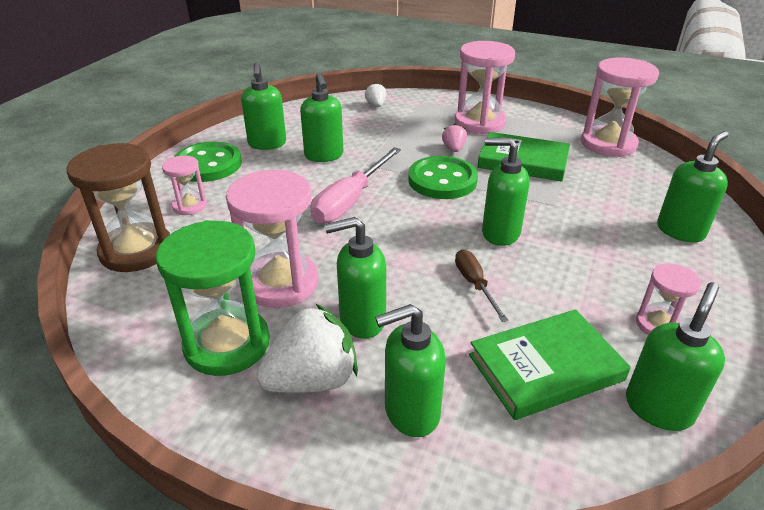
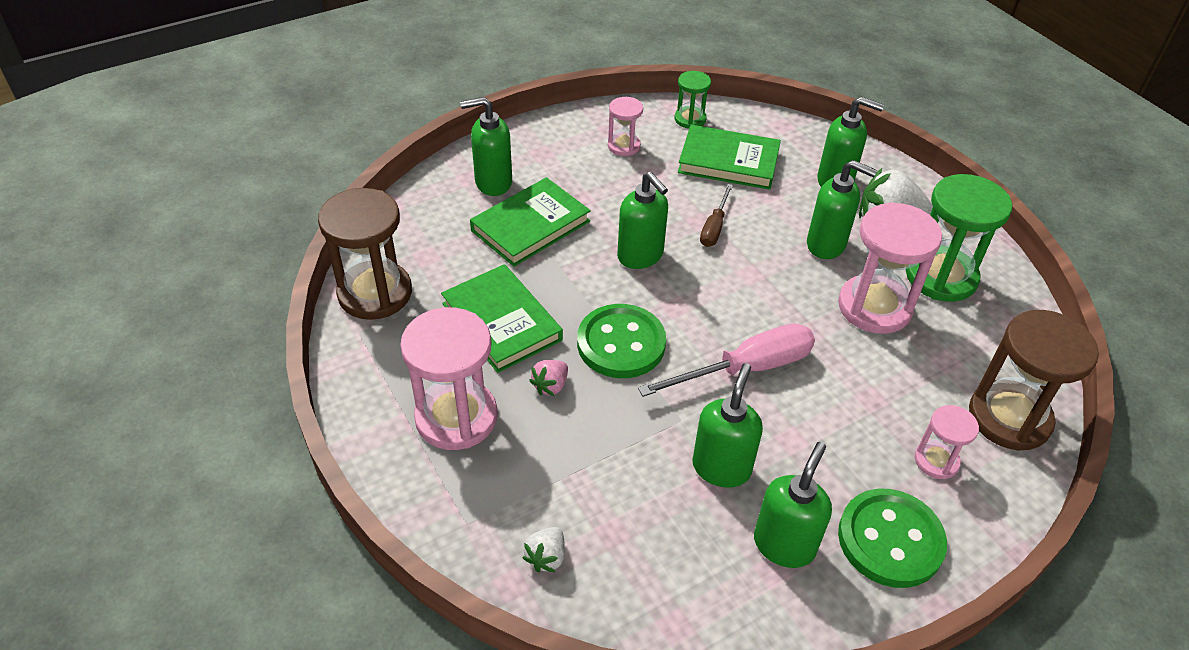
camera: 145 degrees left, 10 degrees up
pink hourglass [581,58,659,157] -> brown hourglass [318,188,412,320]
green soap dispenser [626,282,725,431] -> green hourglass [674,71,711,129]
none -> green book [470,177,591,267]

